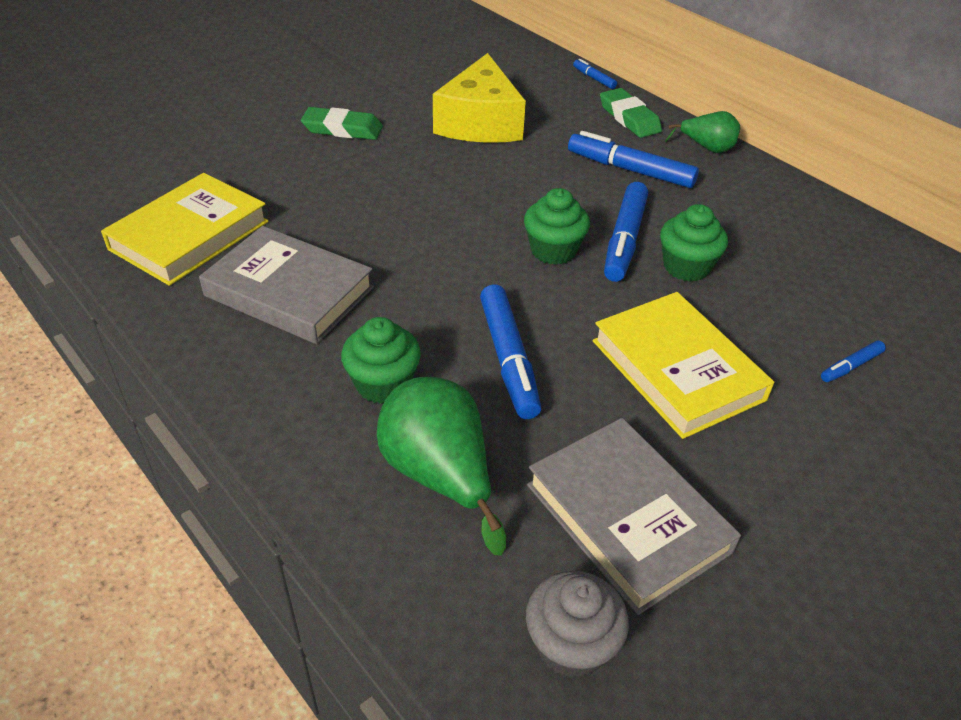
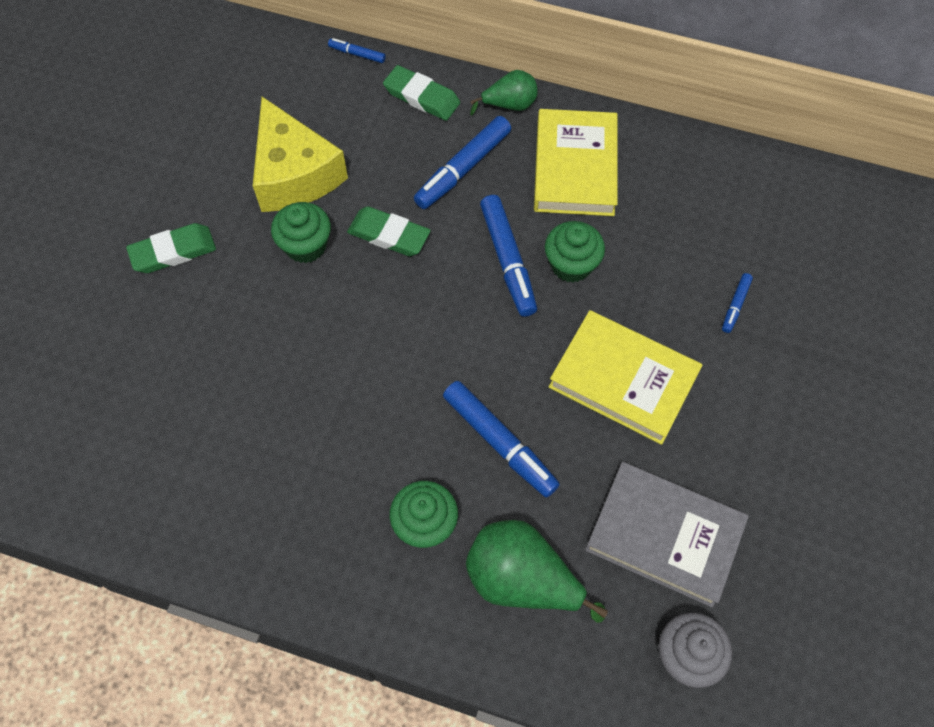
camera: 30 degrees left, 20 degrees up
yellow book [101,173,268,286] -> yellow book moved to [534,109,618,216]
grey book [199,226,374,344] -> none
green cupcake [524,188,590,265] -> green cupcake moved to [271,202,331,263]
blue marker [568,131,699,188] -> blue marker turned 45 degrees counterclockwise [414,116,511,209]
none -> green eraser [347,206,431,256]

